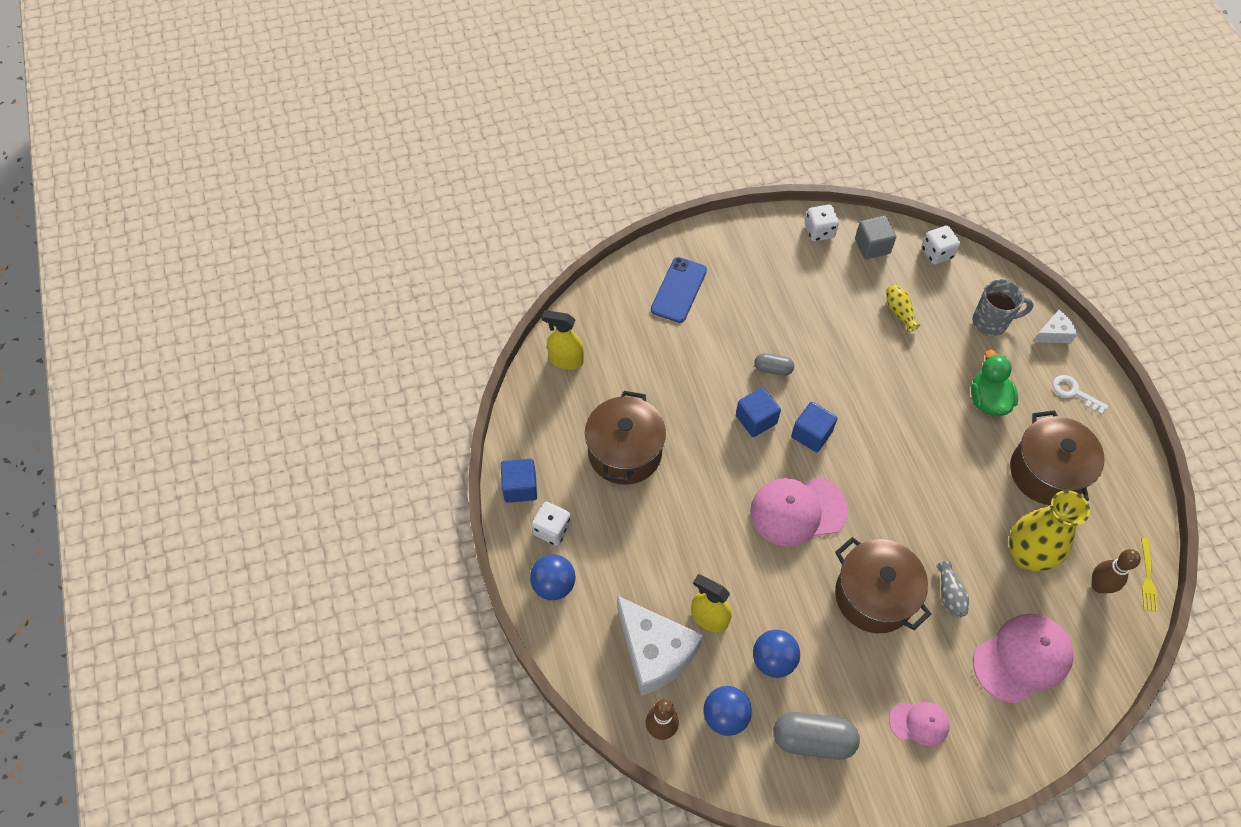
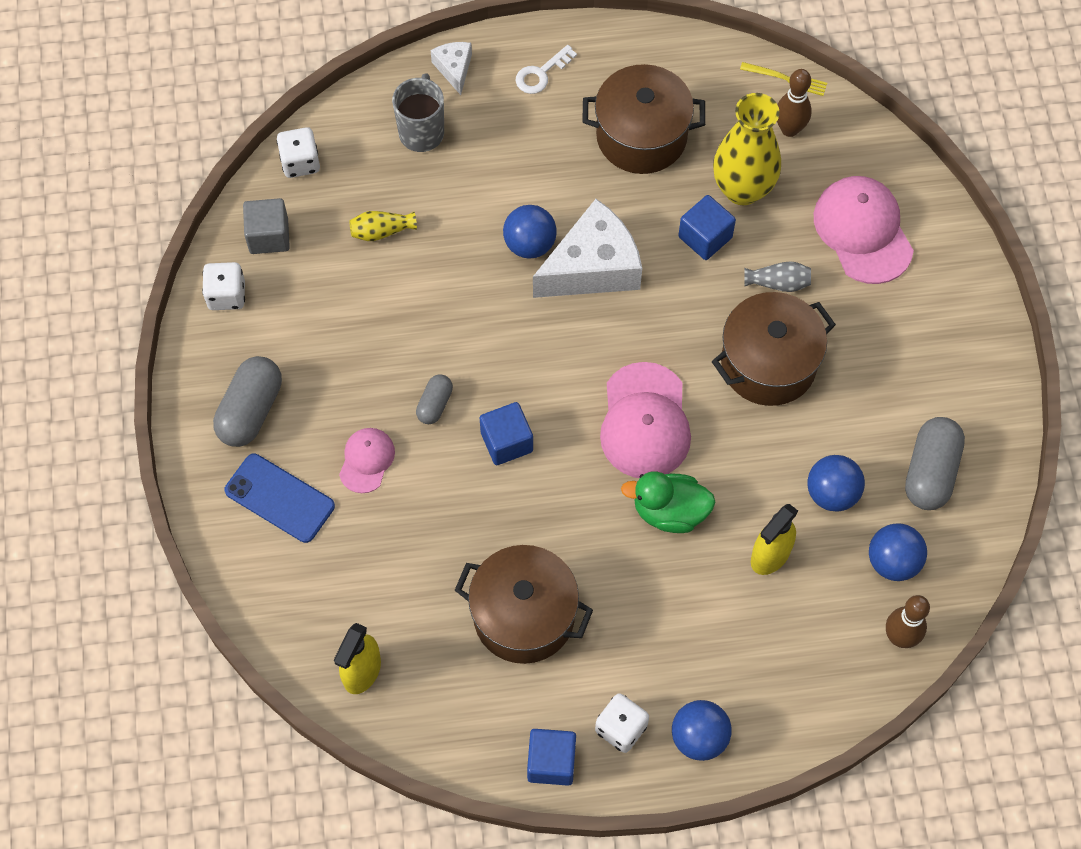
camera: 80 degrees left, 5 degrees up
white cheese [617,596,703,696] -> white cheese moved to [533,199,642,298]
blue cube [791,402,838,452] -> blue cube moved to [678,195,736,260]
pink cap [889,702,950,746] -> pink cap moved to [339,428,395,493]
green duck [971,349,1018,416] -> green duck moved to [621,471,716,533]
none -> grey capsule [213,356,282,447]
none -> blue ball [503,205,557,258]

